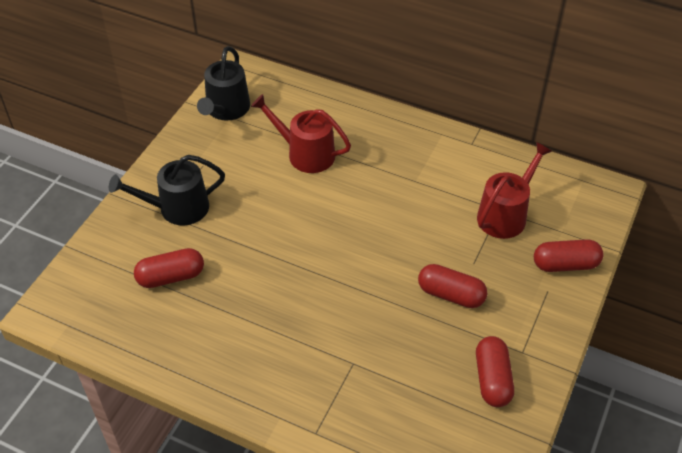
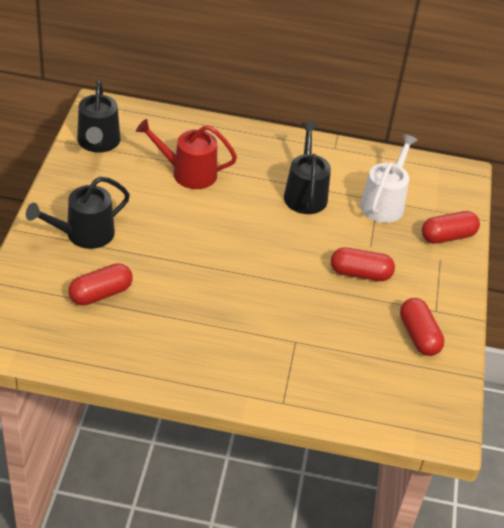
camera: 20 degrees left, 5 degrees down
red watering can [477,142,552,239] -> white watering can [360,134,418,223]
none -> black watering can [284,122,331,214]

